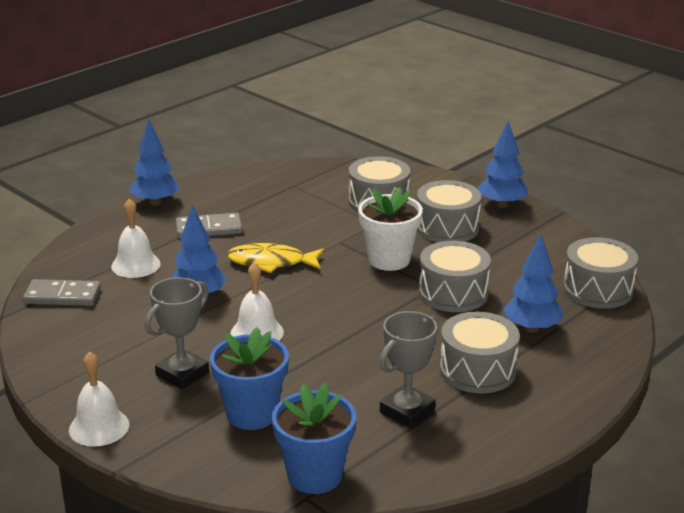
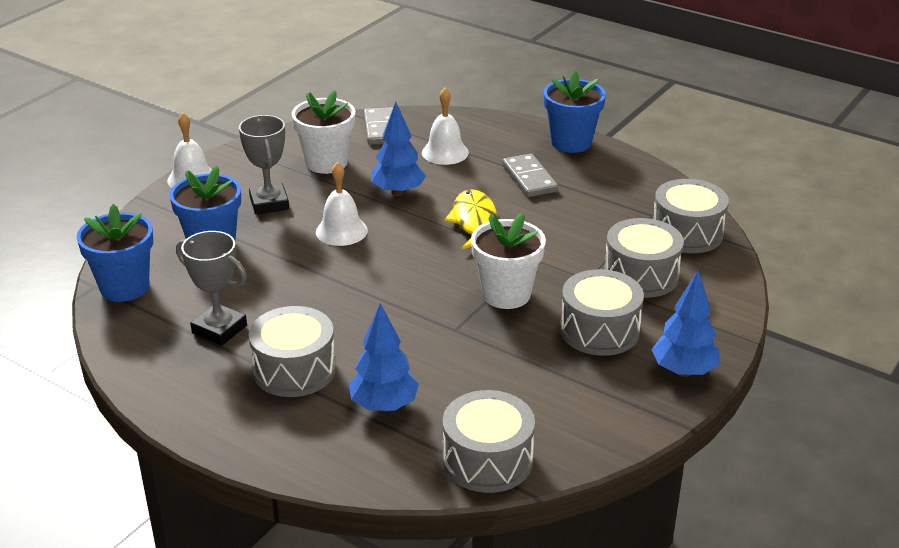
camera: 80 degrees right, 5 degrees up
blue tree [129,118,180,206] -> blue flower pot [544,70,606,153]
grey trophy [145,277,209,389] -> grey trophy turned 45 degrees clockwise [239,115,289,214]
grey drum [419,241,491,312] -> grey drum moved to [654,179,729,253]
none -> white flower pot [292,90,355,174]

